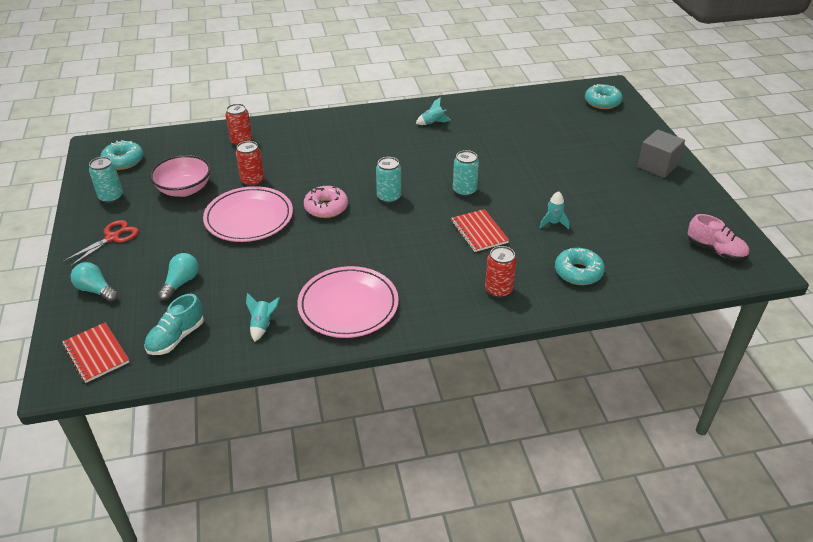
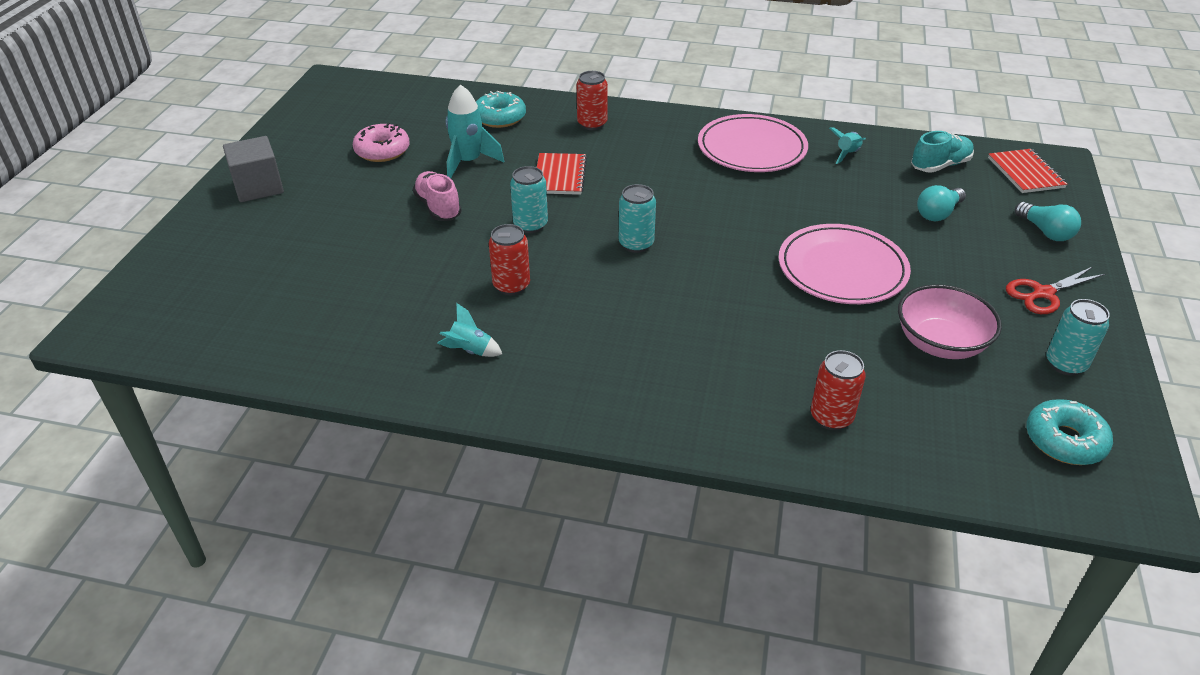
camera: 155 degrees left, 0 degrees up
red can [236,141,264,186] -> red can moved to [489,224,530,295]
pink donut [304,186,348,218] -> pink donut moved to [353,123,410,162]
turquoise rocket [539,191,569,229] -> turquoise rocket [446,84,504,178], size x1.71
turquoise donut [585,84,623,109] -> none
pink shoe [688,214,749,261] -> pink shoe moved to [413,171,462,221]

